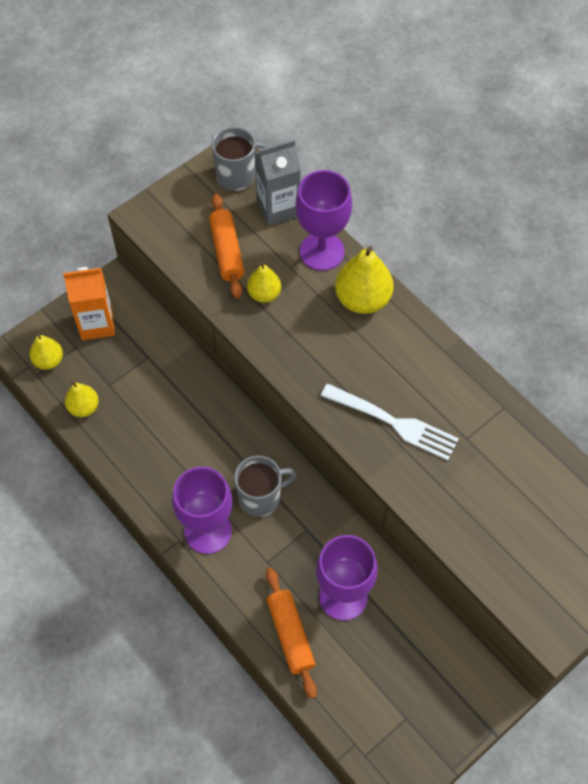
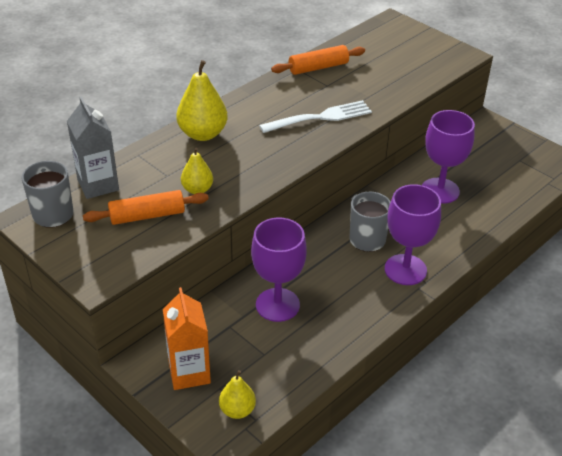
camera: 95 degrees left, 20 degrees down
yellow pear [65,381,99,417] -> none
orange rolling pin [266,568,317,699] -> orange rolling pin moved to [271,45,365,75]
purple goblet [295,170,352,271] -> purple goblet moved to [251,217,307,322]
white fork [321,383,459,461] -> white fork turned 45 degrees clockwise [259,100,372,133]

